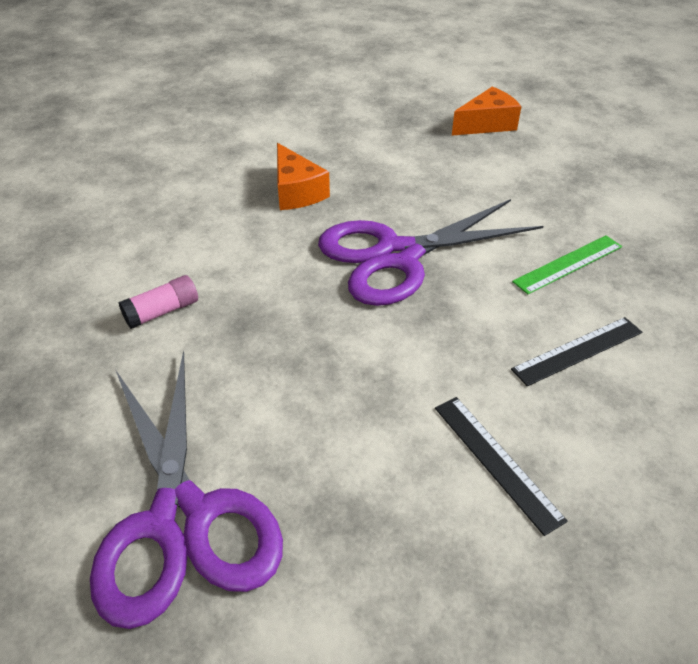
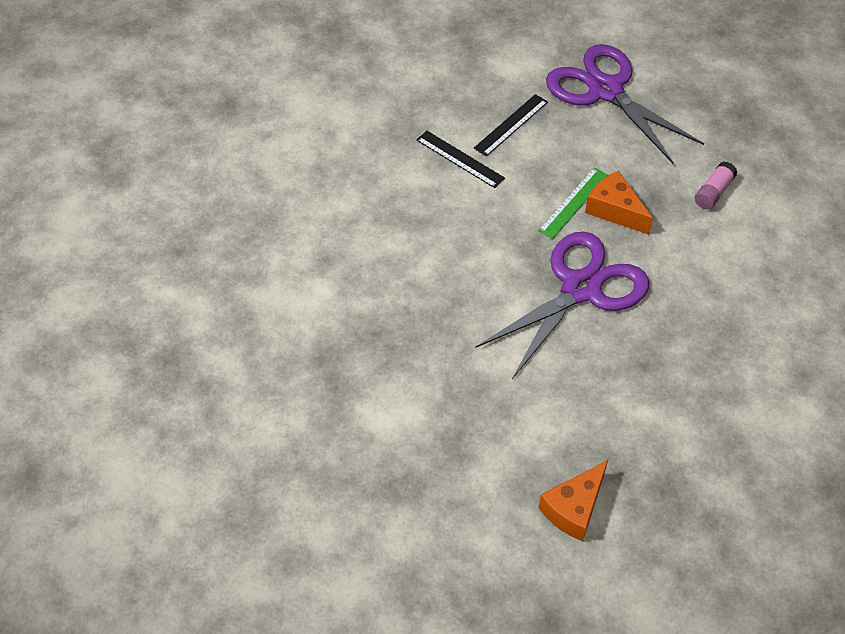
camera: 160 degrees right, 10 degrees up
orange cheese [277,143,330,210] -> orange cheese moved to [585,171,653,235]
black ruler [511,317,642,386] -> black ruler moved to [474,94,548,156]
green ruler [512,235,622,294] -> green ruler moved to [538,167,608,239]

